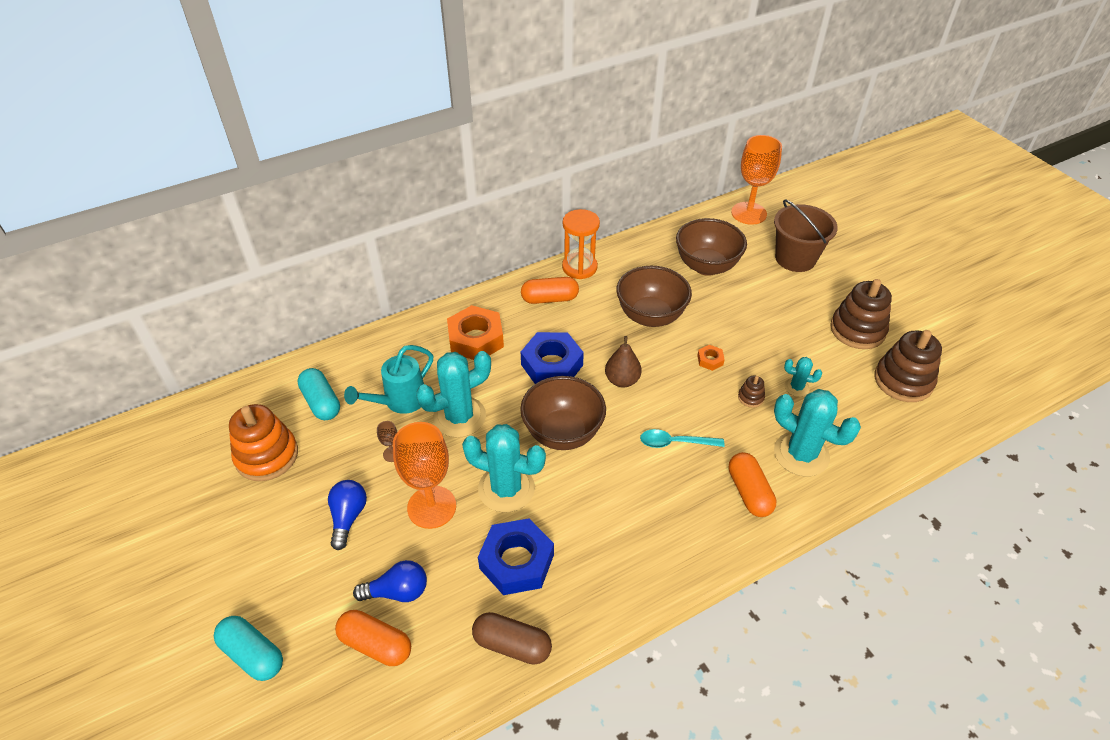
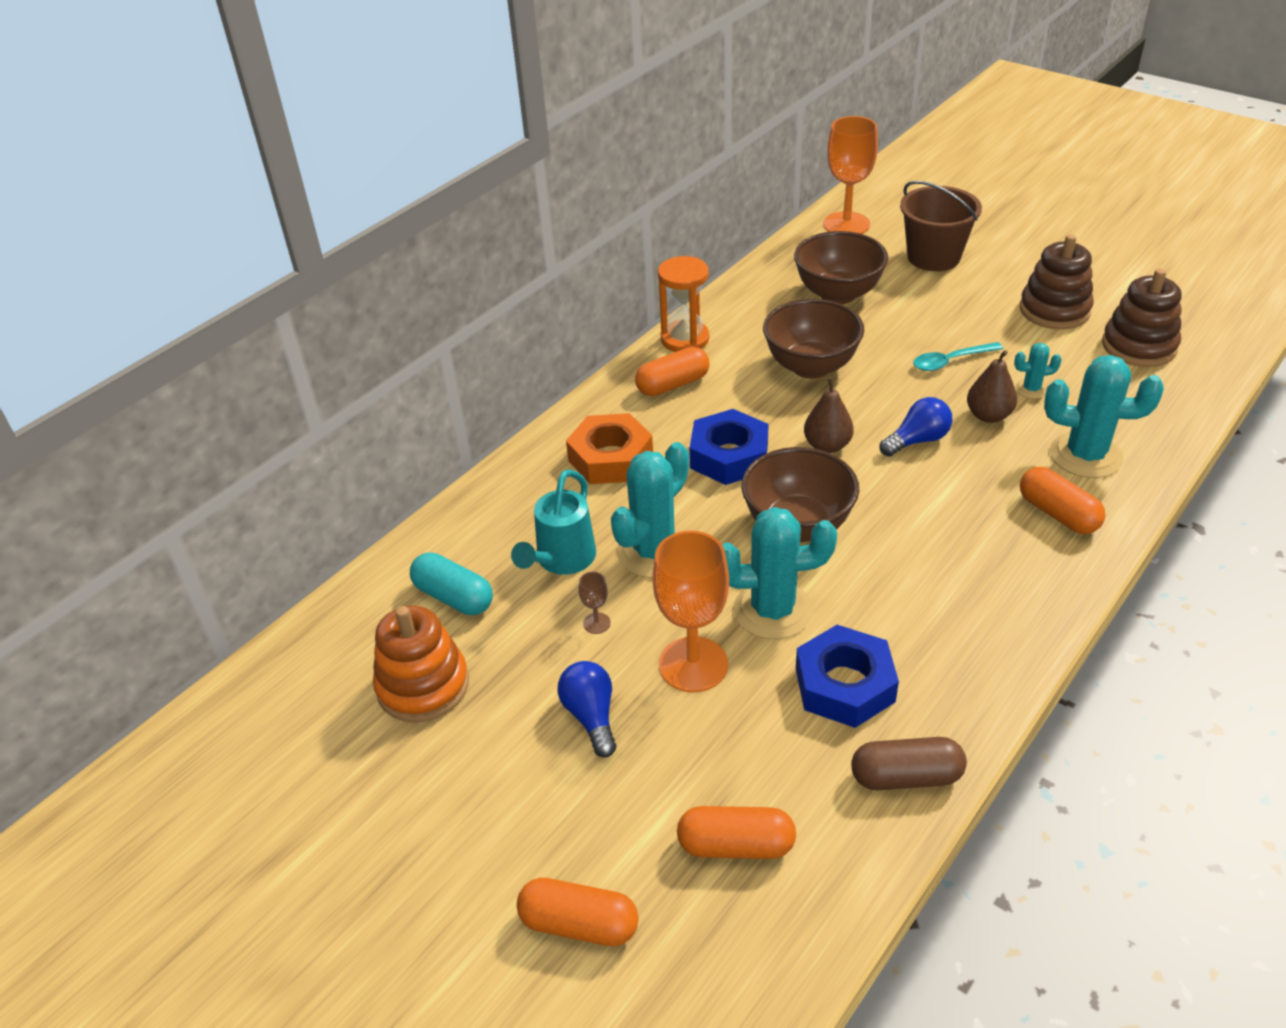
camera: 20 degrees left, 5 degrees down
turquoise capsule [214,616,283,681] -> orange capsule [517,878,639,946]
blue light bulb [353,560,427,602] -> blue light bulb moved to [880,397,952,457]
turquoise spoon [640,429,724,448] -> turquoise spoon moved to [913,342,1003,371]
orange nut [697,345,725,371] -> none
brown stacking toy [738,376,765,408] -> brown pear [967,350,1017,423]

